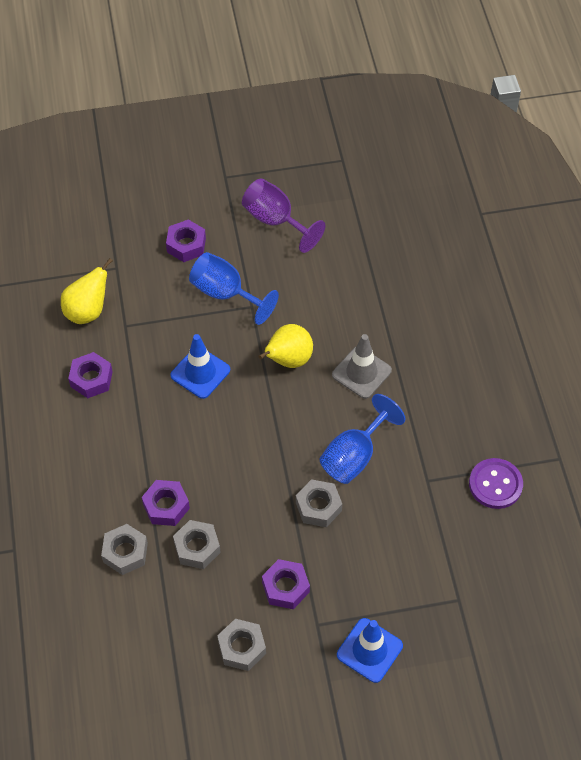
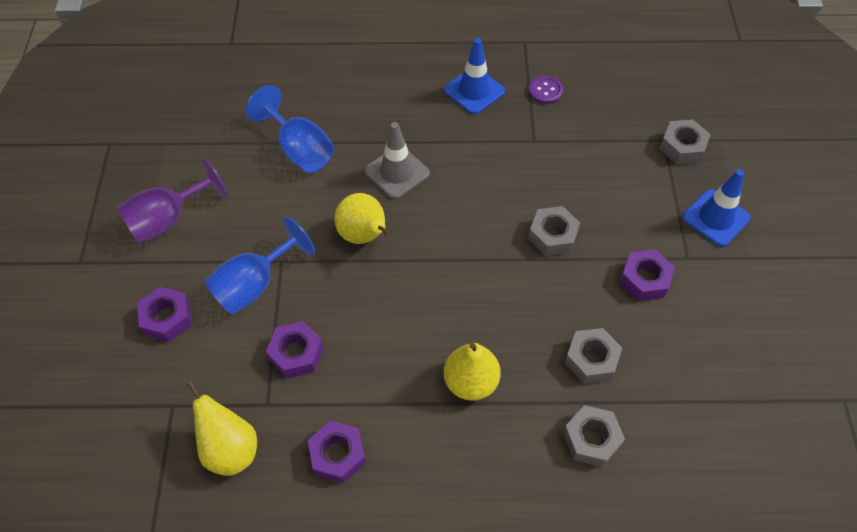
camera: 80 degrees left, 0 degrees up
purple nut [142,480,190,526] -> purple nut moved to [266,321,324,378]
blue traffic cone [170,334,230,399] -> blue traffic cone moved to [444,38,505,114]
grey nut [217,619,266,671] -> grey nut moved to [659,119,711,164]
blue goblet [320,394,405,484] -> blue goblet moved to [246,85,334,173]
purple button [469,458,523,509] -> purple button [529,76,563,104], size x0.66
none -> yellow pear [444,343,501,401]

